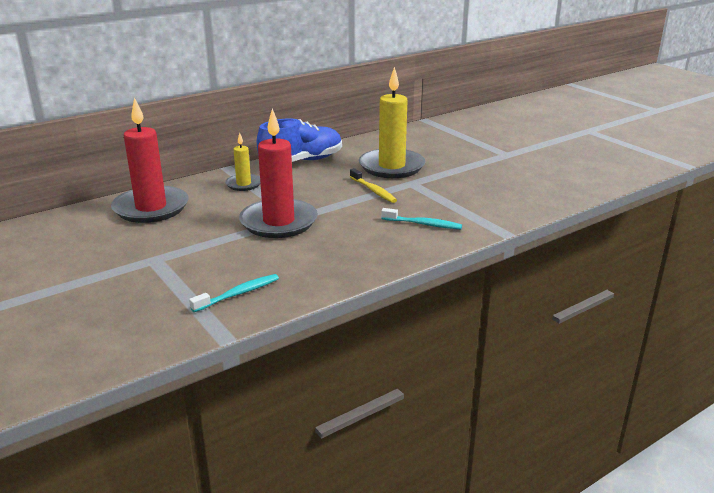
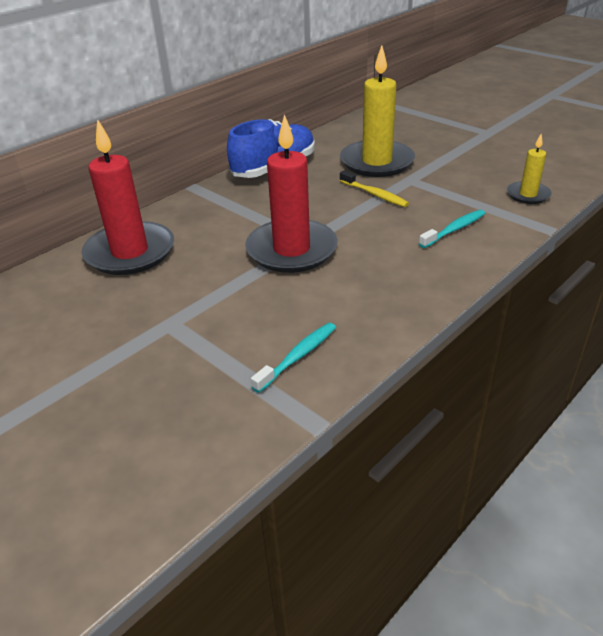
camera: 10 degrees left, 10 degrees up
yellow candle [225,133,260,191] -> yellow candle moved to [507,134,552,204]
turquoise toothbrush [381,208,462,229] -> turquoise toothbrush turned 45 degrees counterclockwise [419,210,485,248]

